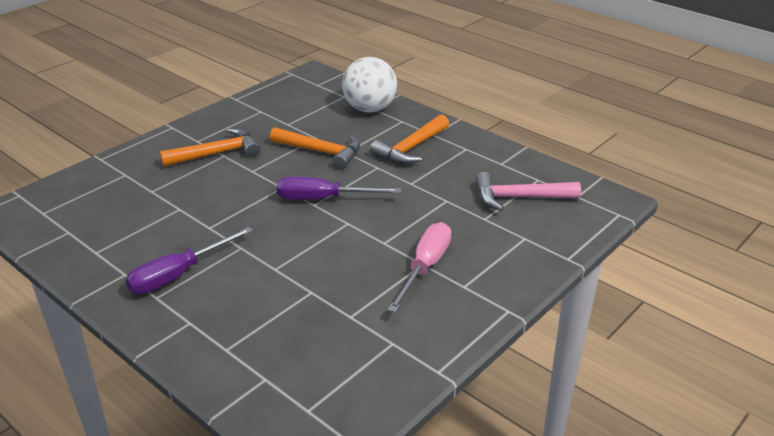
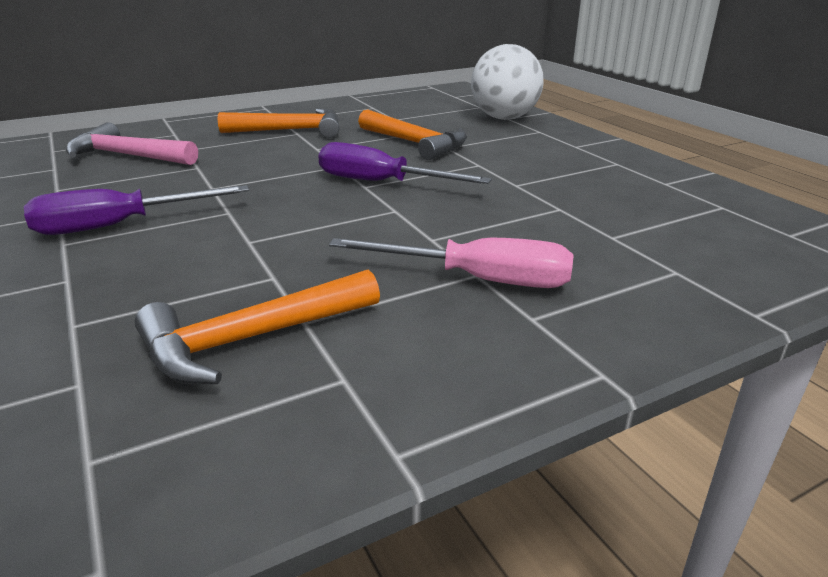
camera: 20 degrees right, 5 degrees down
orange hammer [370,114,449,164] -> orange hammer moved to [135,269,380,384]
pink screwdriver [387,222,451,313] -> pink screwdriver turned 60 degrees clockwise [329,238,574,288]
pink hammer [475,172,581,211] -> pink hammer moved to [66,122,198,165]

